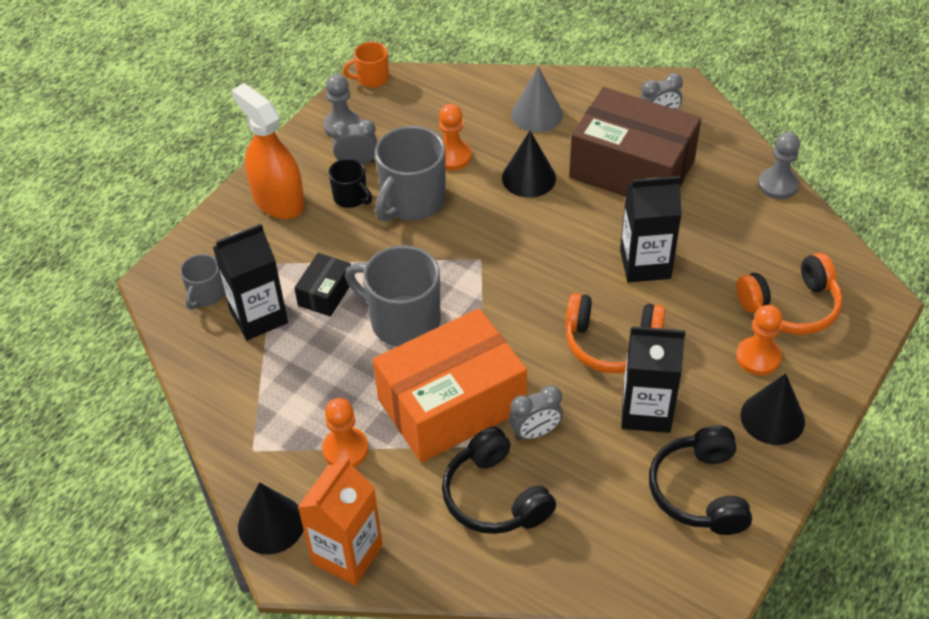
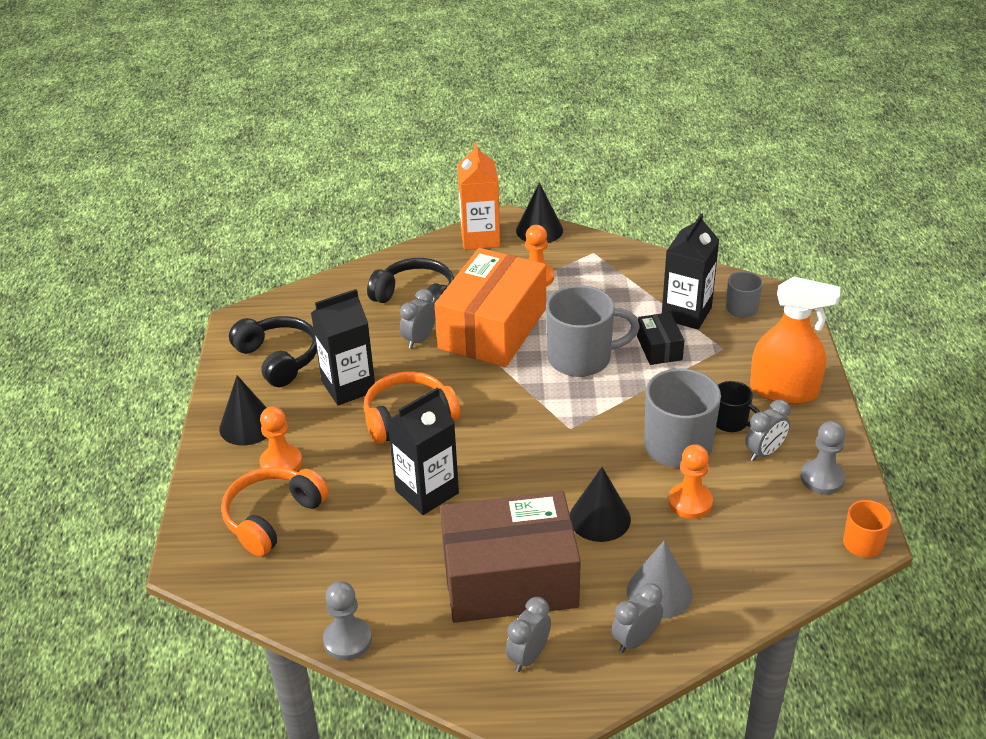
camera: 145 degrees right, 10 degrees down
black mug [328,158,372,208] -> black mug turned 150 degrees counterclockwise [716,381,760,432]
none -> grey clock [612,583,663,653]

